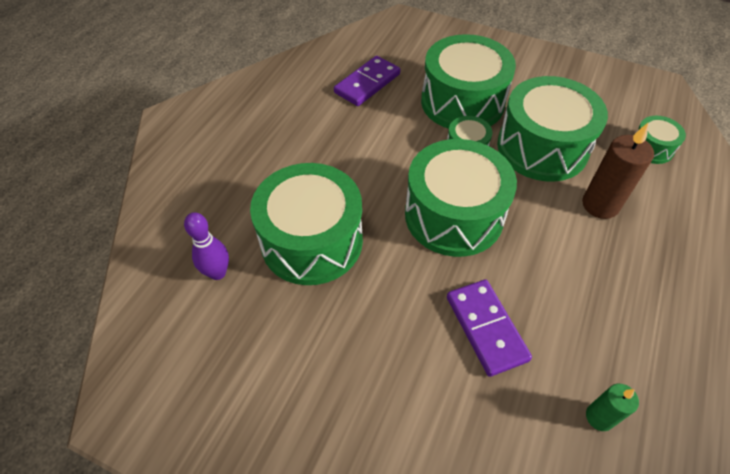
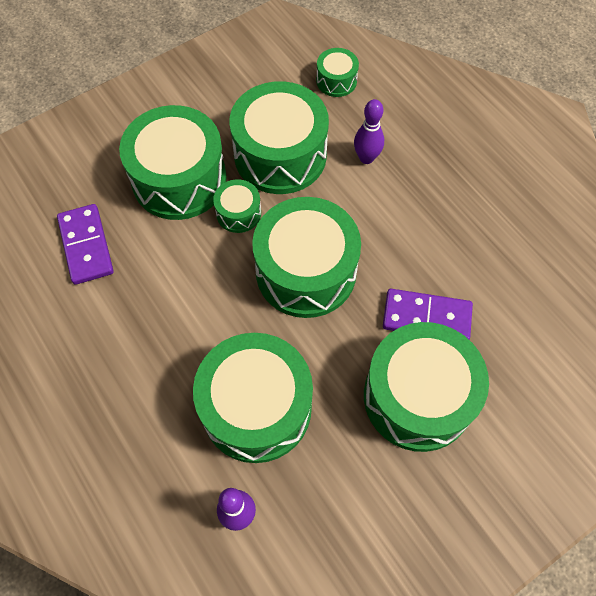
camera: 60 degrees left, 10 degrees up
brown candle [582,122,654,219] -> purple bowling pin [354,99,384,164]
green candle [586,384,639,431] -> none
none -> green drum [364,322,489,452]

